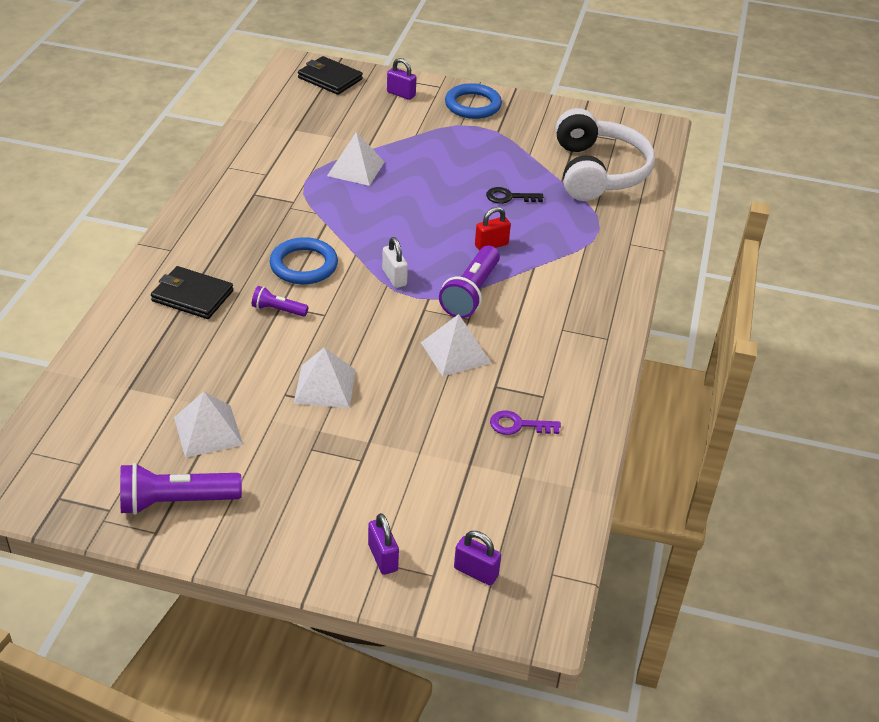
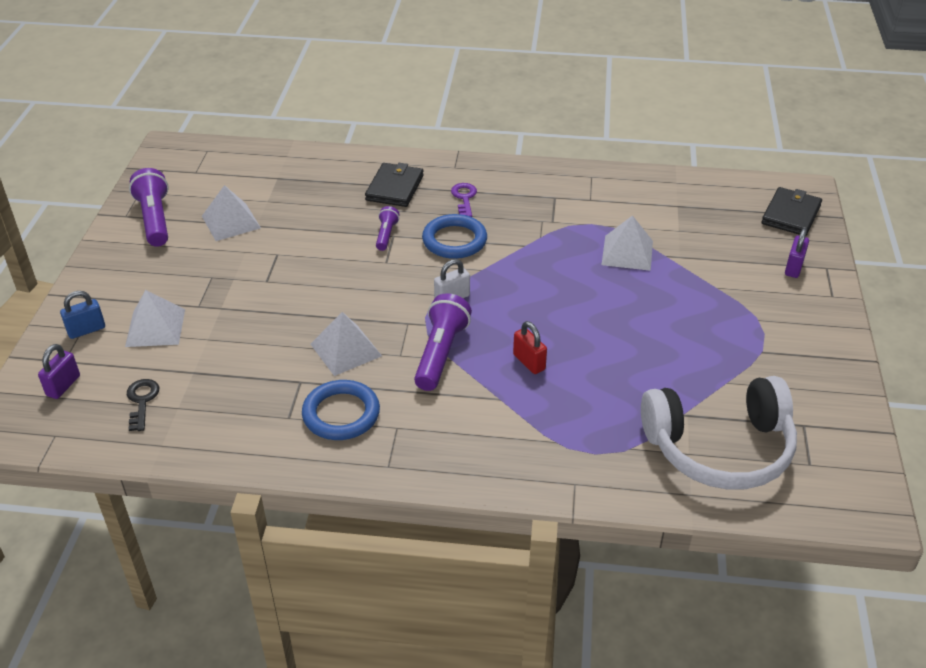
camera: 85 degrees right, 0 degrees up
white pyramid [294,347,356,408] -> white pyramid moved to [125,290,185,347]
purple padlock [368,513,399,575] -> blue padlock [60,291,105,339]
purple flashlight [439,246,500,318] -> purple flashlight turned 90 degrees clockwise [414,293,472,391]
blue ring [445,83,502,119] -> blue ring moved to [302,380,380,440]
black key [486,187,544,204] -> black key moved to [127,379,159,431]
purple key [490,410,561,435] -> purple key moved to [451,183,477,217]

